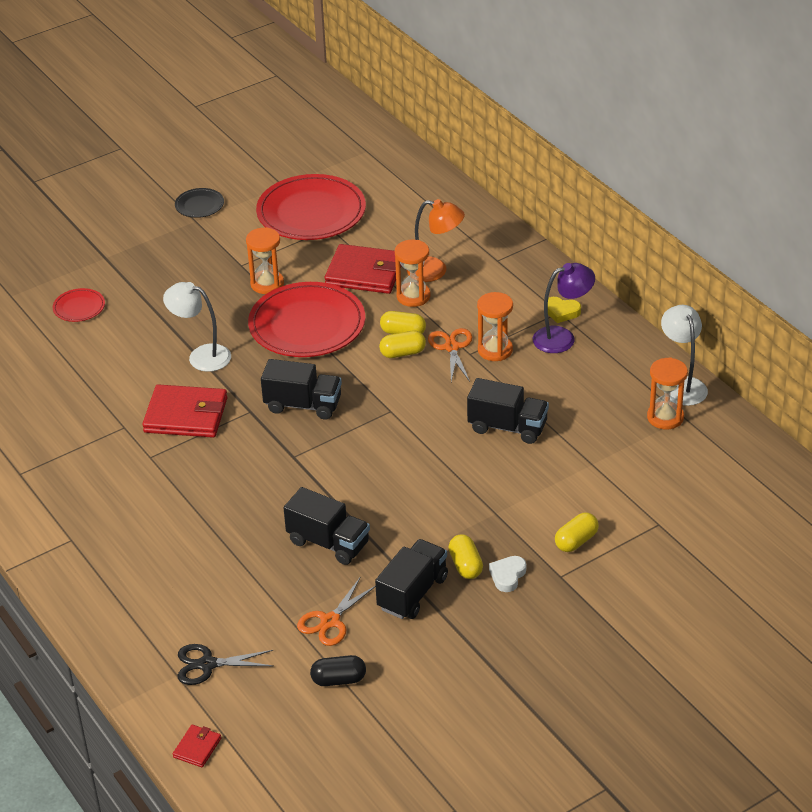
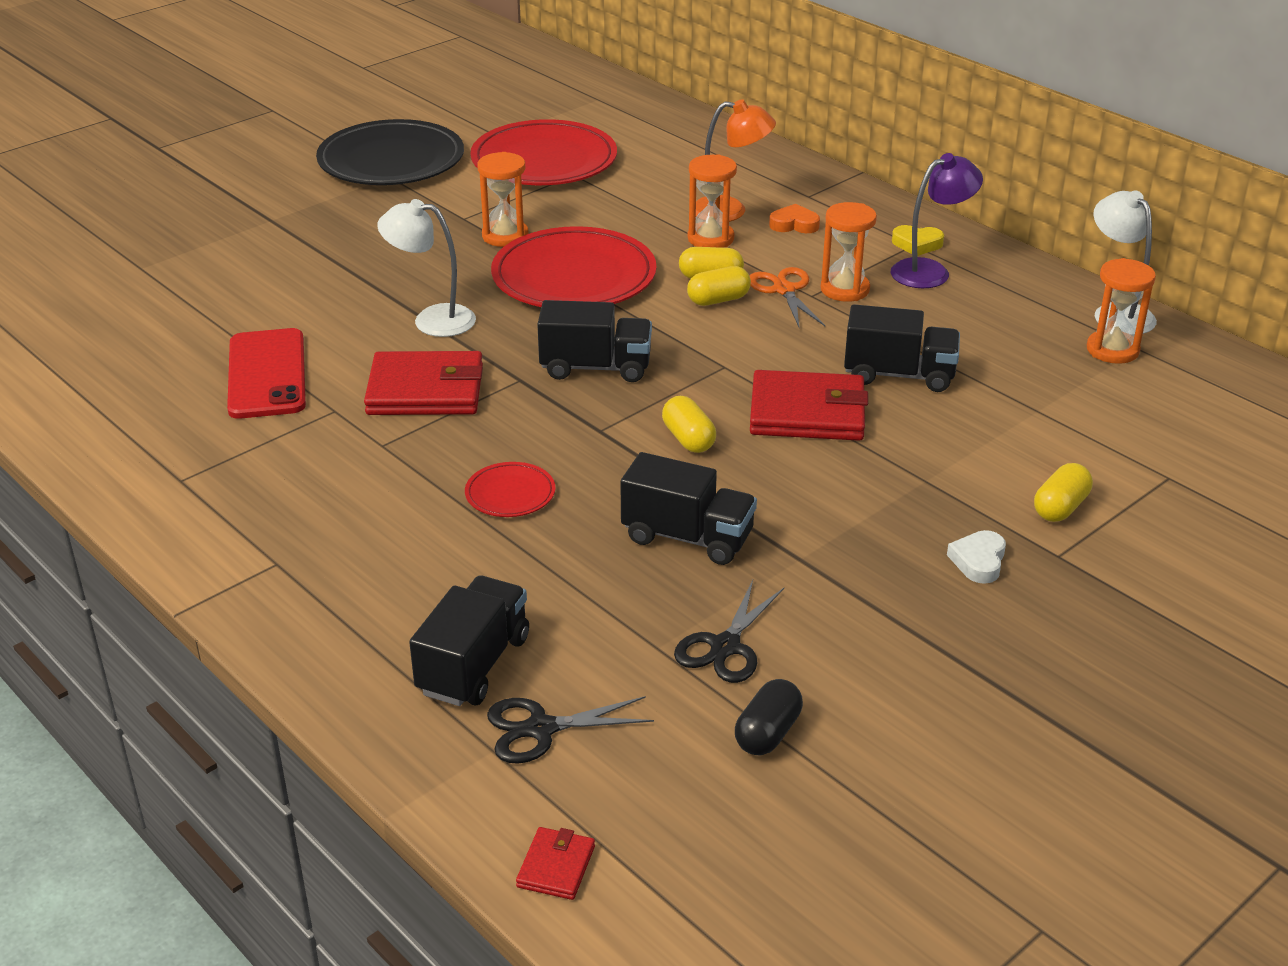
camera: 10 degrees left, 5 degrees down
red plate [53,288,105,322] -> red plate moved to [465,462,555,517]
black plate [175,188,224,218] -> black plate [316,119,464,185], size x2.20
orange scissors [297,578,376,646] -> black scissors [674,580,784,683]
black capsule [310,655,366,686] -> black capsule turned 45 degrees counterclockwise [735,679,803,755]
red wallet [325,244,402,294] -> red wallet moved to [750,370,868,441]
black truck [375,539,448,619] -> black truck moved to [409,576,529,706]
yellow capsule [448,534,483,579] -> yellow capsule moved to [662,396,716,453]
none -> red phone [227,328,306,419]
none -> orange heart [769,204,820,233]

